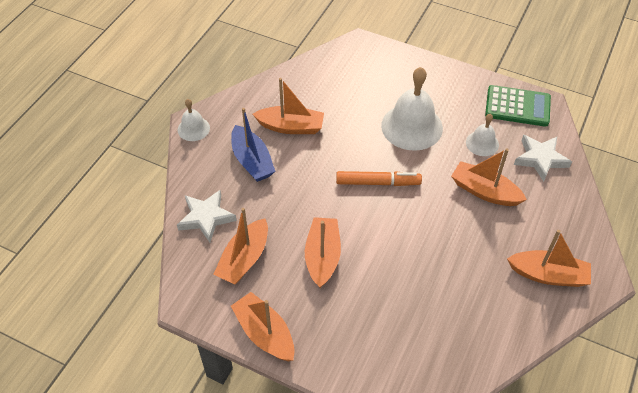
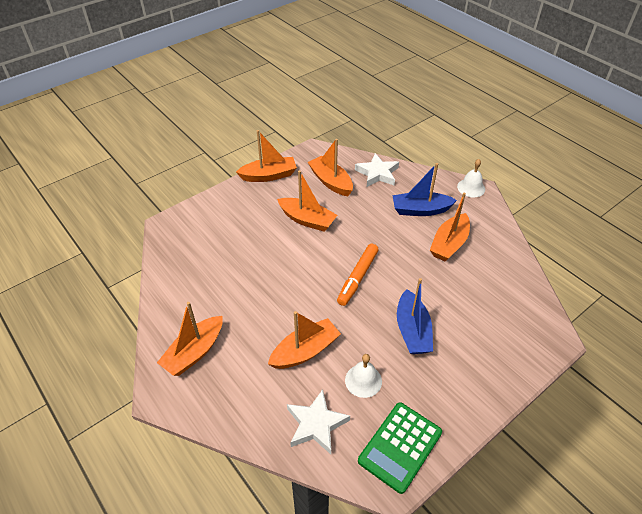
camera: 115 degrees right, 5 degrees down
white bell [381,67,443,151] -> blue boat [397,278,433,354]

